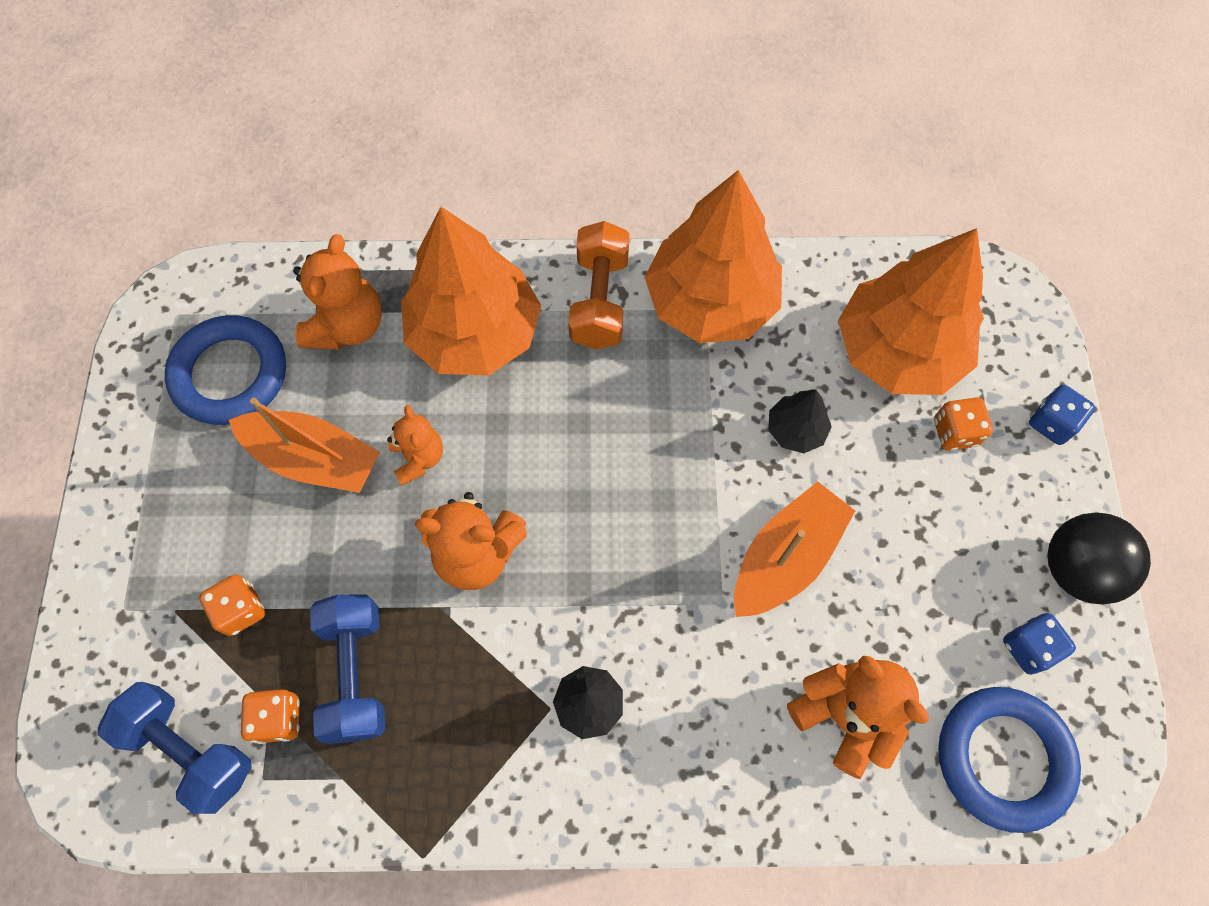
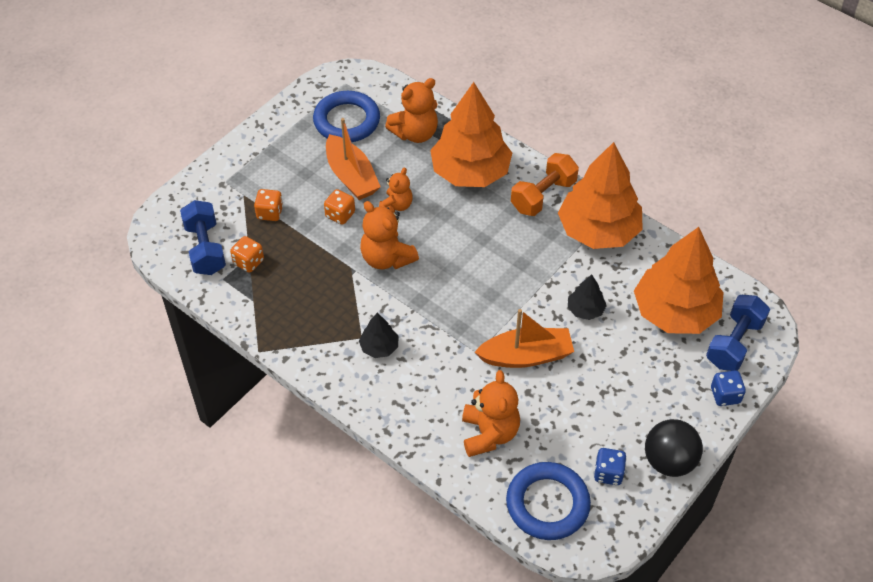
camera: 40 degrees right, 15 degrees down
blue dumbbell [310,594,386,744] -> blue dumbbell moved to [706,295,770,371]
orange dice [934,397,993,451] -> orange dice moved to [324,189,355,225]

